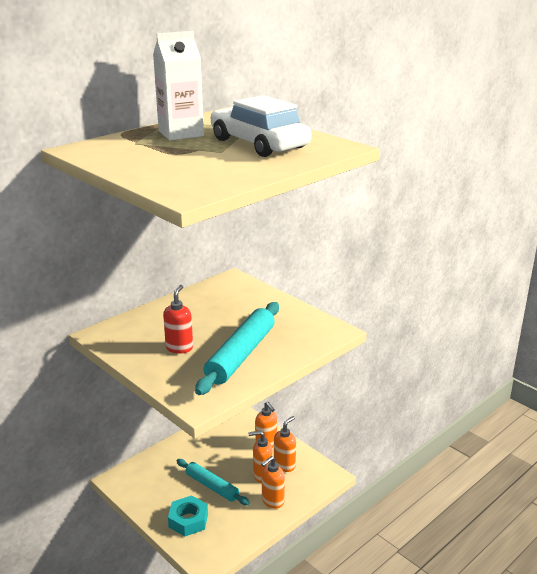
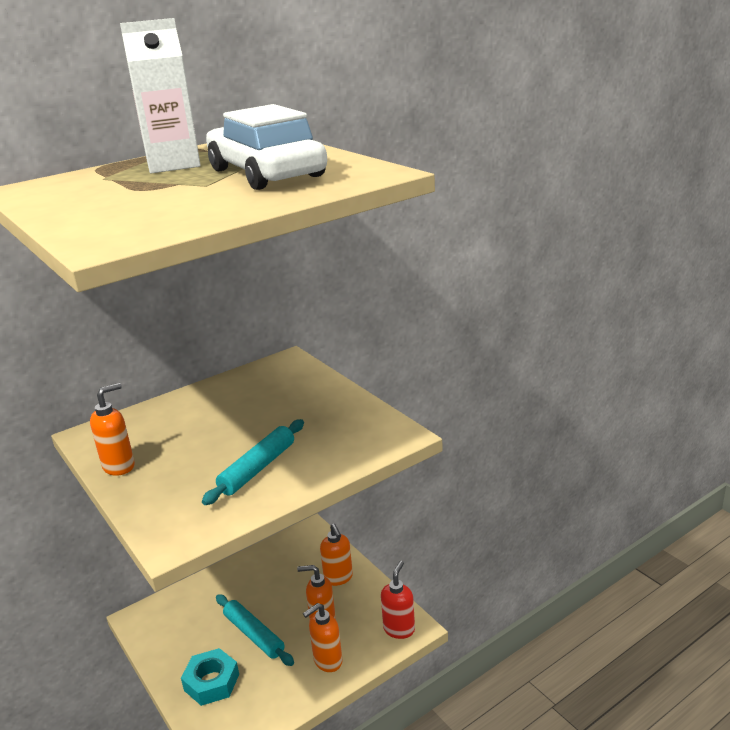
camera: 10 degrees right, 0 degrees up
red soap dispenser [163,285,193,354] -> red soap dispenser moved to [381,561,415,639]
turquoise rolling pin [195,302,279,395] -> turquoise rolling pin [202,419,304,505], size x0.64
orange soap dispenser [274,416,296,472] -> orange soap dispenser moved to [90,383,135,476]

